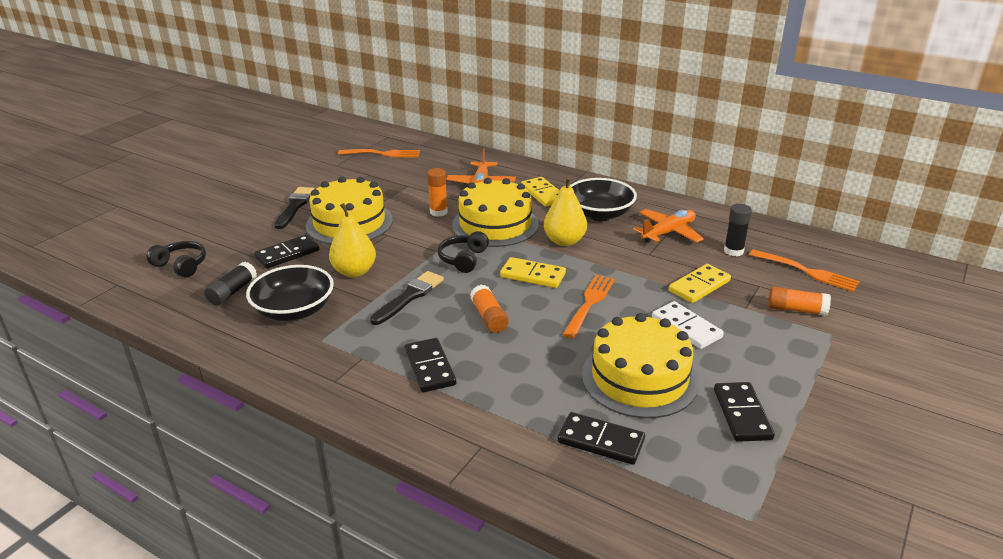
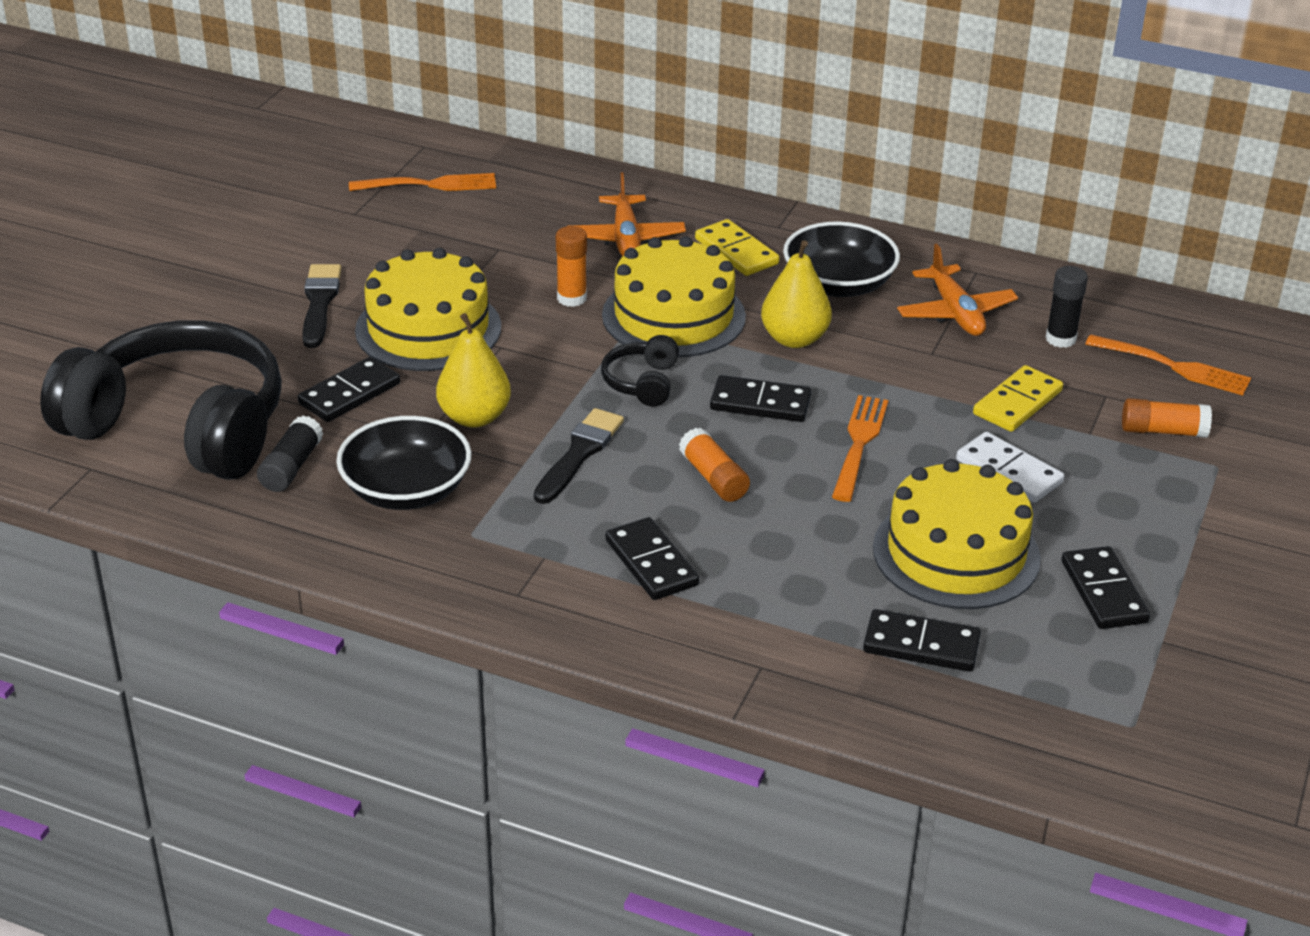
camera: 10 degrees left, 5 degrees up
black headphones [146,241,206,278] -> black headphones [40,320,282,480], size x2.49
yellow domino [500,257,566,288] -> black domino [710,375,811,422]
orange plane [633,209,704,243] -> orange plane turned 120 degrees clockwise [897,244,1018,336]

